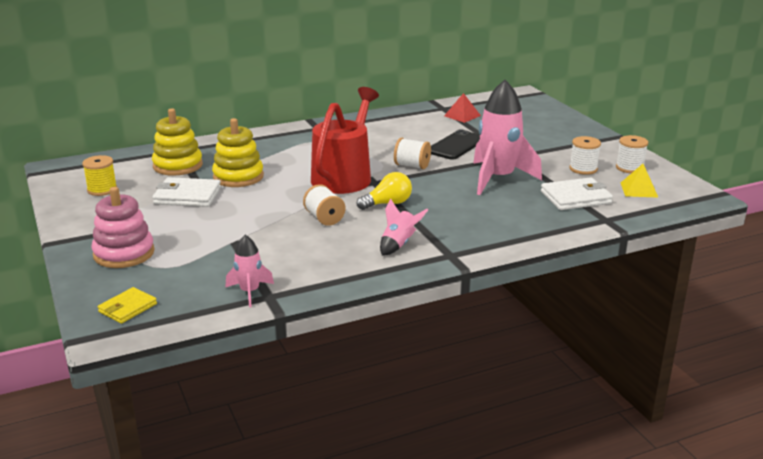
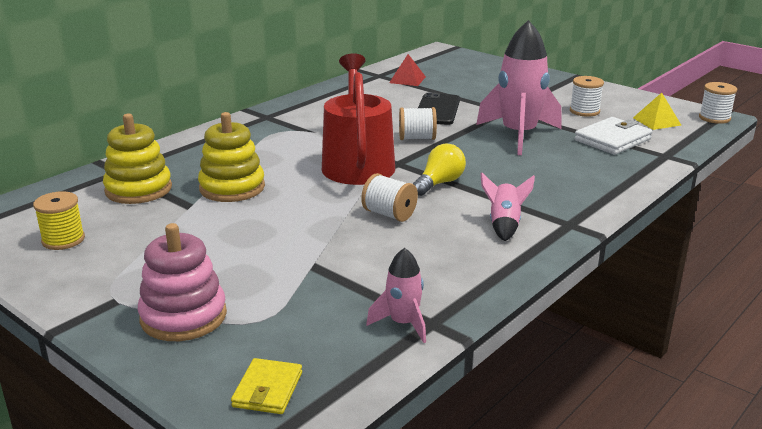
camera: 25 degrees left, 0 degrees up
white wallet [153,177,221,207] -> none
white spool [616,135,648,173] -> white spool moved to [699,82,737,124]

